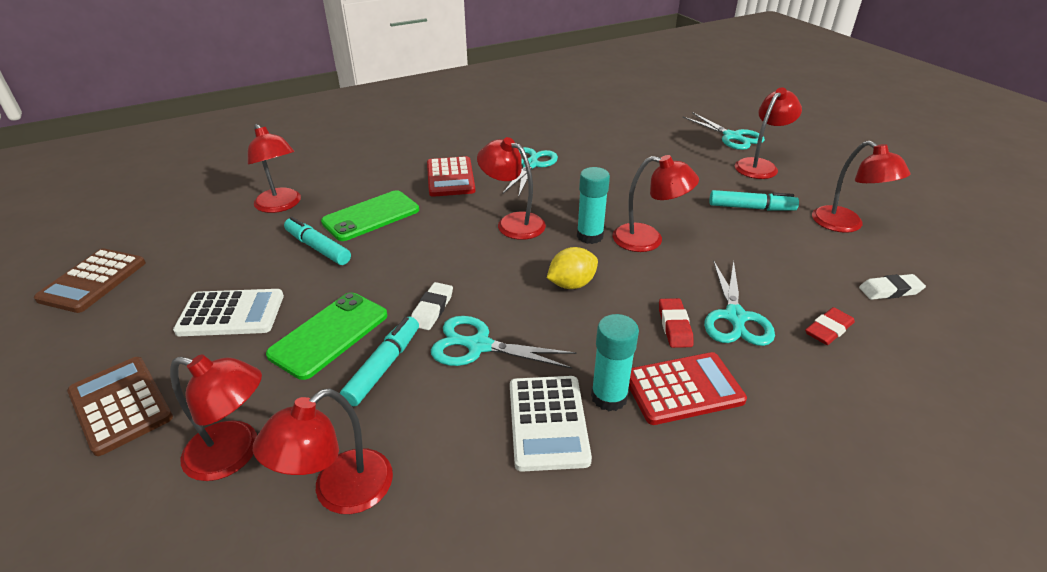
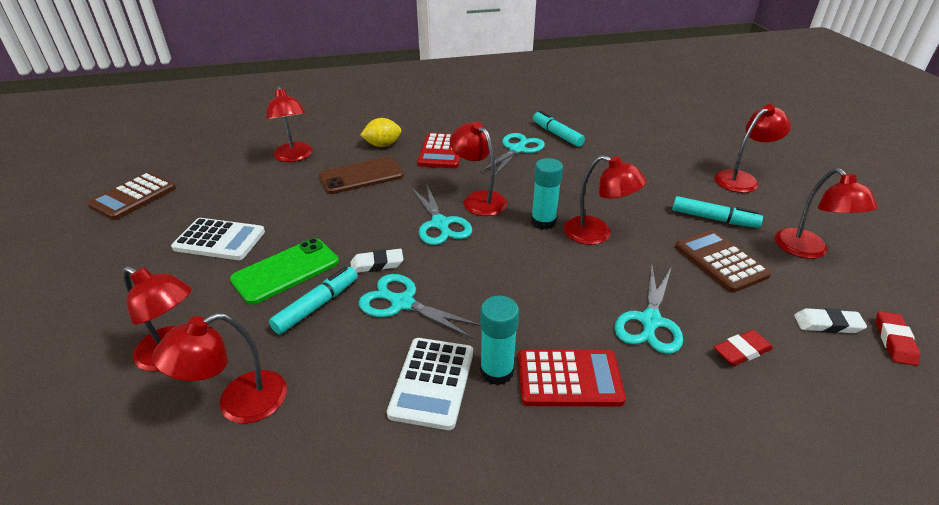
camera: 15 degrees right, 0 degrees up
brown calculator [67,357,173,456] -> brown calculator moved to [675,230,771,293]
turquoise marker [284,217,351,265] -> turquoise marker moved to [533,111,585,147]
green phone [321,190,419,241] -> brown phone [319,157,404,194]
white eraser [411,282,453,330] -> white eraser turned 45 degrees clockwise [350,249,403,273]
yellow lemon [547,247,598,289] -> yellow lemon moved to [360,118,402,147]
red eraser [659,298,693,348] -> red eraser moved to [876,311,920,366]
turquoise scissors [683,112,765,150] -> turquoise scissors moved to [412,183,472,245]

